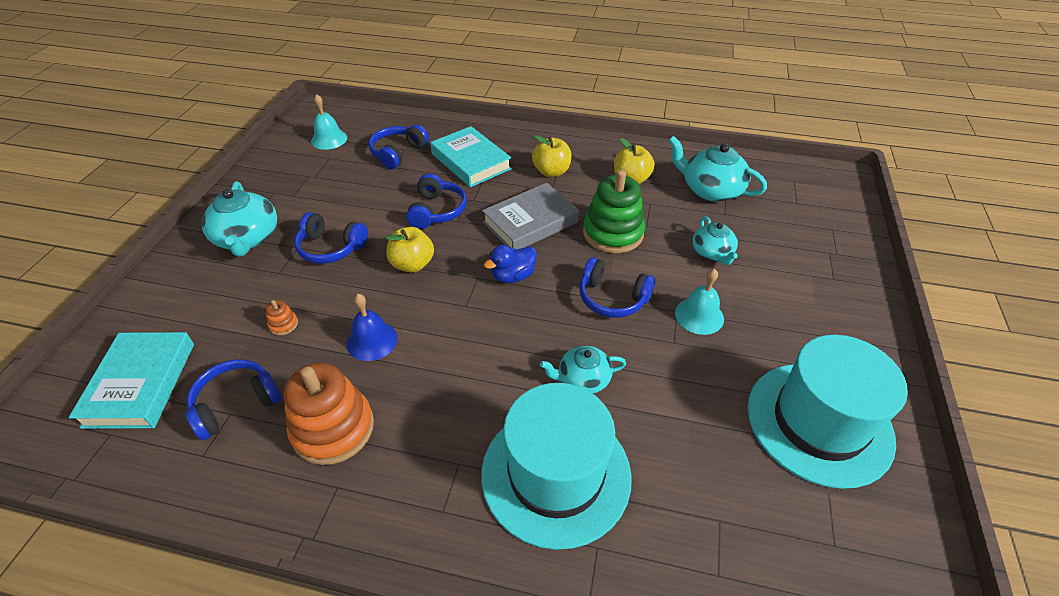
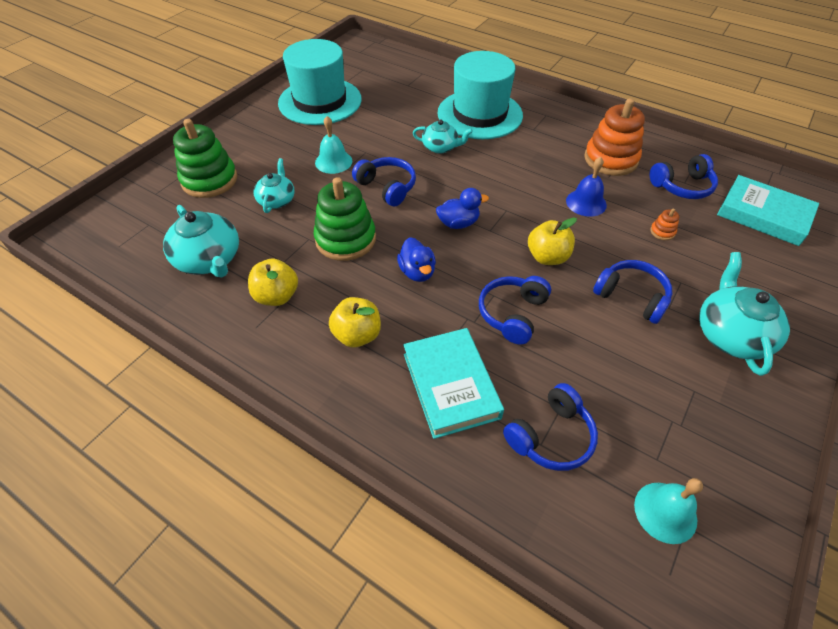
camera: 160 degrees left, 5 degrees up
turquoise book [69,332,194,429] -> turquoise book turned 75 degrees counterclockwise [717,175,819,246]
grey book [482,183,579,249] -> blue duck [397,237,436,282]
none -> green stacking toy [173,119,237,198]

